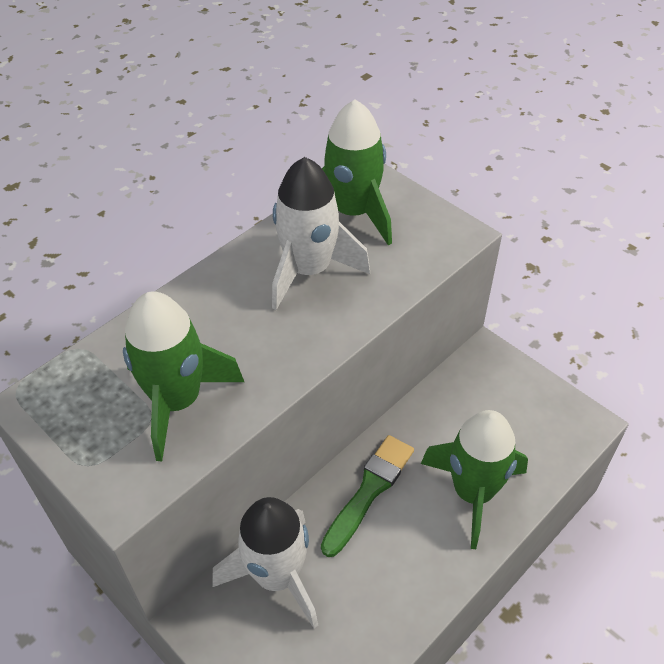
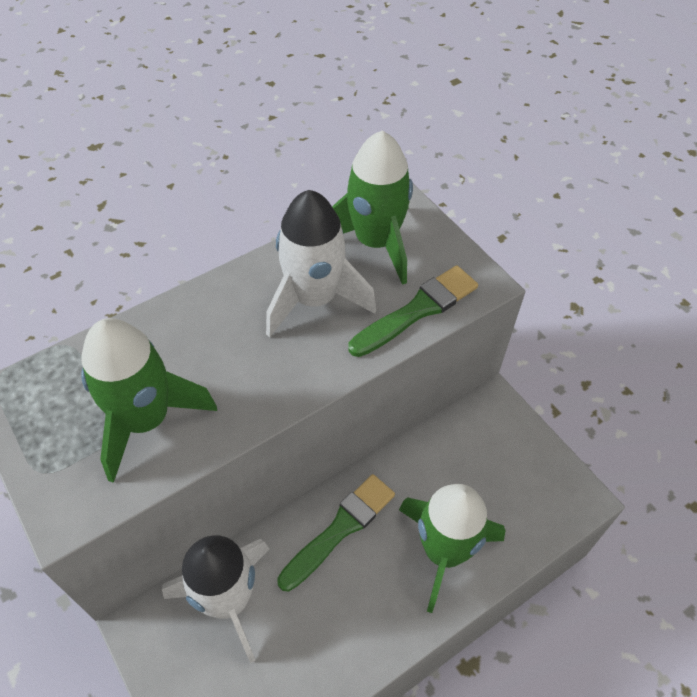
camera: 10 degrees right, 5 degrees up
none -> green brush [348,265,478,357]

